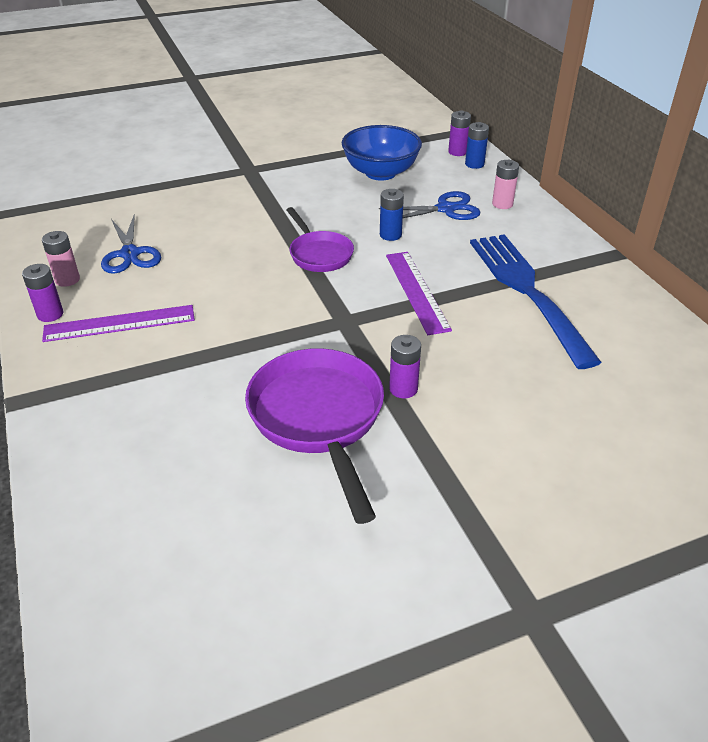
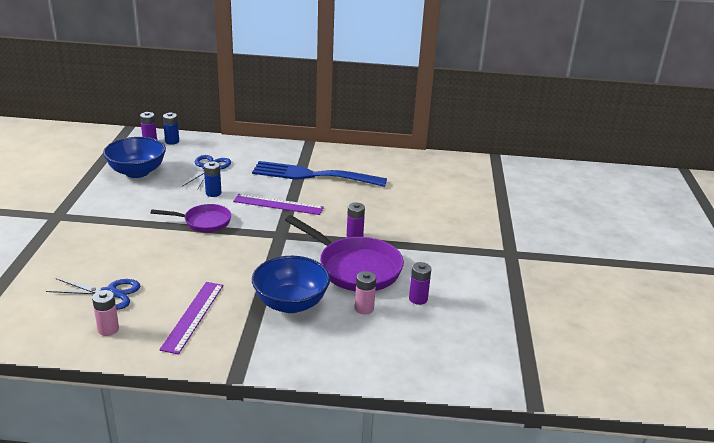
camera: 65 degrees left, 10 degrees down
purple battery [22,264,64,322] -> purple battery moved to [409,262,431,305]
purple pan [245,348,384,524] -> purple pan turned 150 degrees counterclockwise [285,215,404,291]
pink battery [492,160,519,209] -> pink battery moved to [355,271,376,315]
none -> blue bowl [252,256,330,313]

